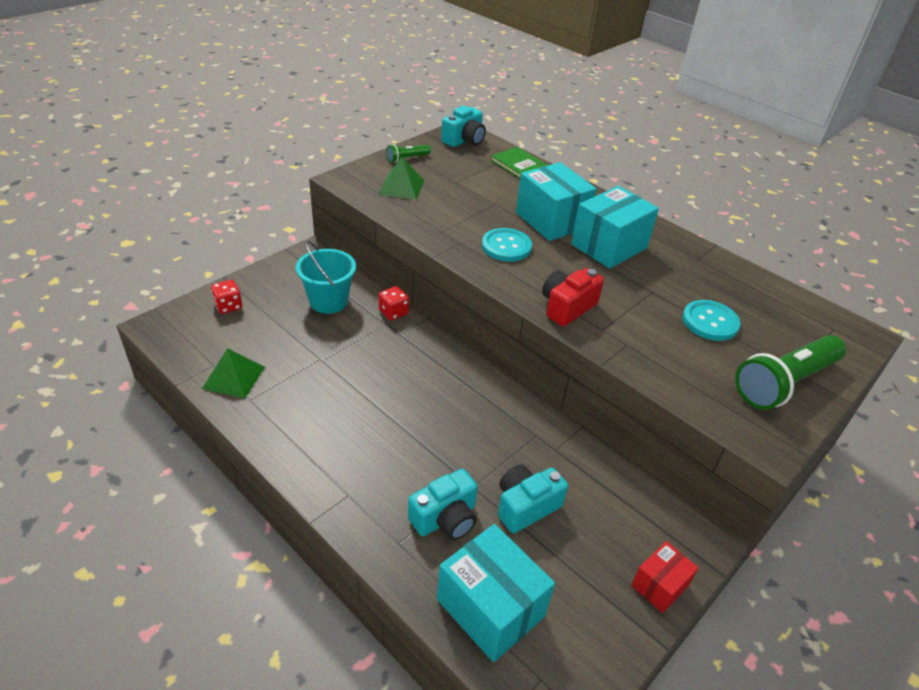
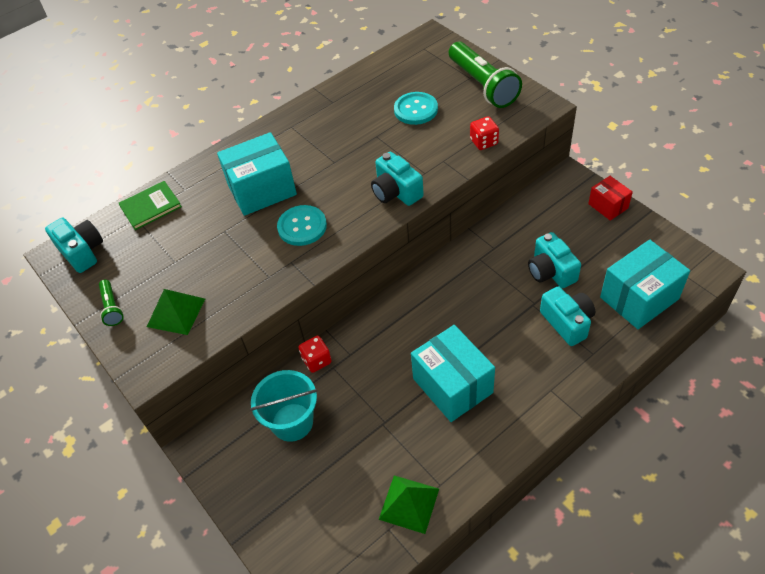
camera: 75 degrees left, 10 degrees up
red dice [211,280,242,314] -> red dice moved to [470,116,499,150]
red camera [542,268,604,326] -> turquoise camera [371,152,424,206]
turquoise box [571,186,659,269] -> turquoise box moved to [411,325,495,422]

